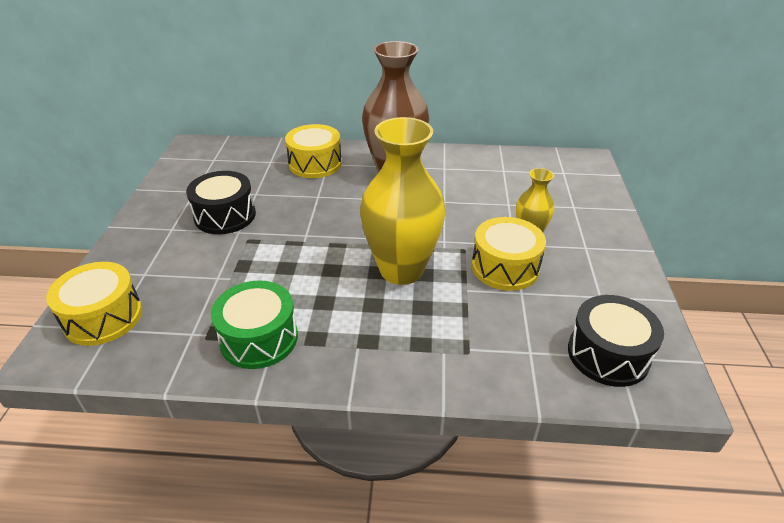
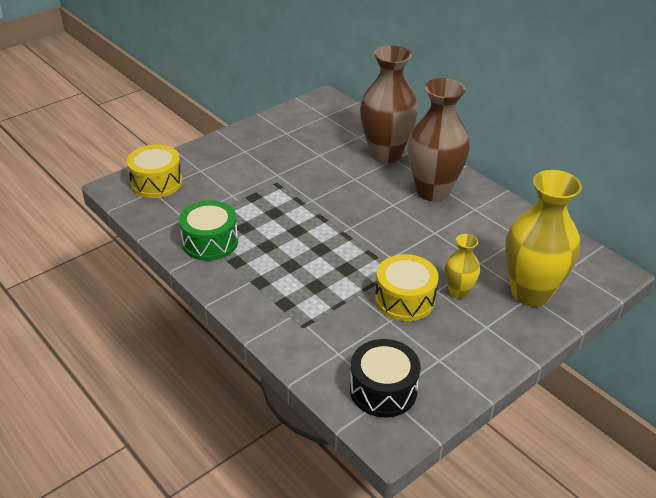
camera: 45 degrees right, 0 degrees up
black drum [186,171,256,234] -> none
yellow drum [285,124,342,178] -> brown vase [360,45,418,163]
yellow vase [360,117,446,285] -> yellow vase moved to [505,170,582,307]

